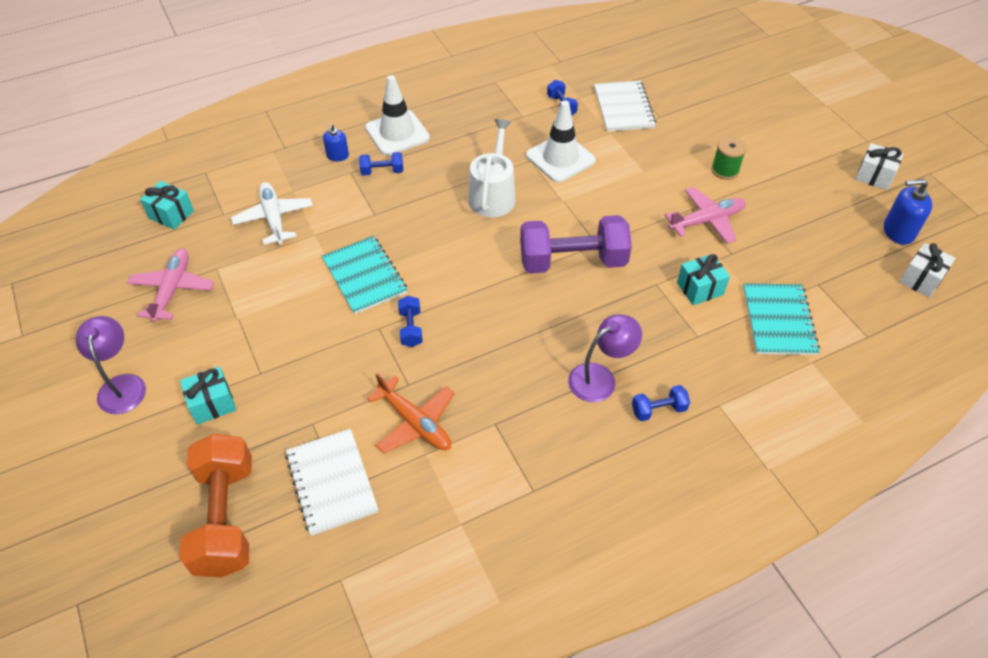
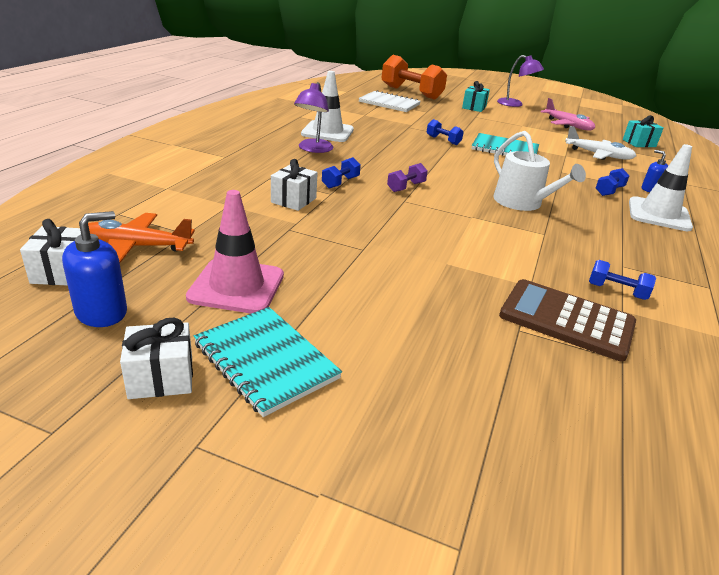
camera: 135 degrees right, 20 degrees down
orange plane [367,373,455,454] -> orange plane moved to [88,213,195,263]
purple dumbbell [520,215,632,274] -> purple dumbbell [387,163,428,192], size x0.45
white traffic cone [526,100,596,183] -> white traffic cone moved to [301,71,354,142]
white notebook [594,81,656,132] -> brown calculator [499,279,636,362]
blue dumbbell [632,385,690,421] -> blue dumbbell moved to [322,157,361,189]
pink plane [664,187,746,244] -> none
turquoise gift [677,254,730,305] -> white gift [271,159,318,211]
green spool [711,137,747,180] -> none
turquoise notebook [743,283,820,355] -> turquoise notebook moved to [194,307,342,417]
none -> pink traffic cone [186,190,284,314]

